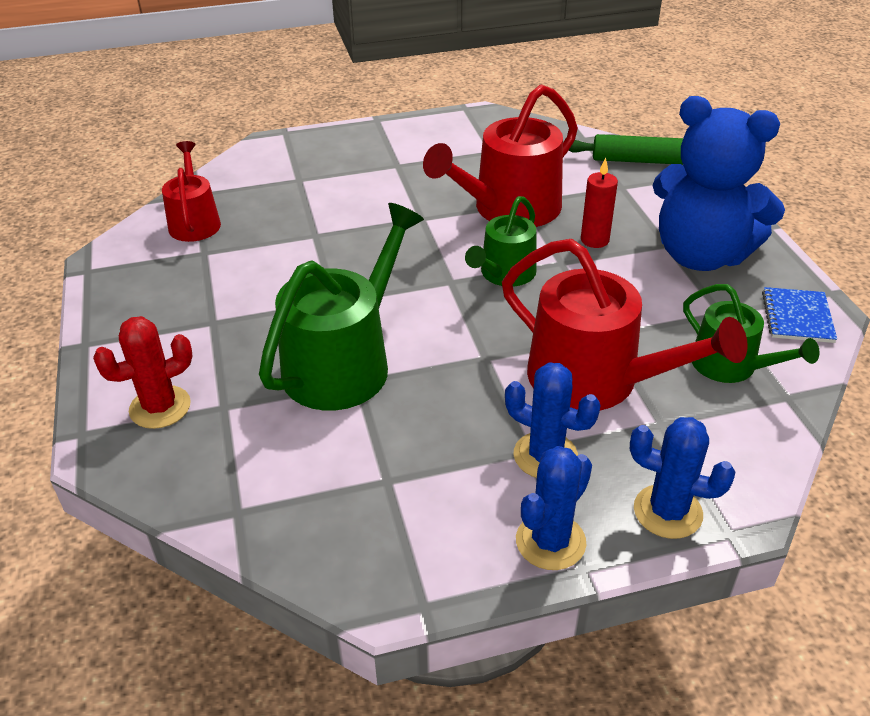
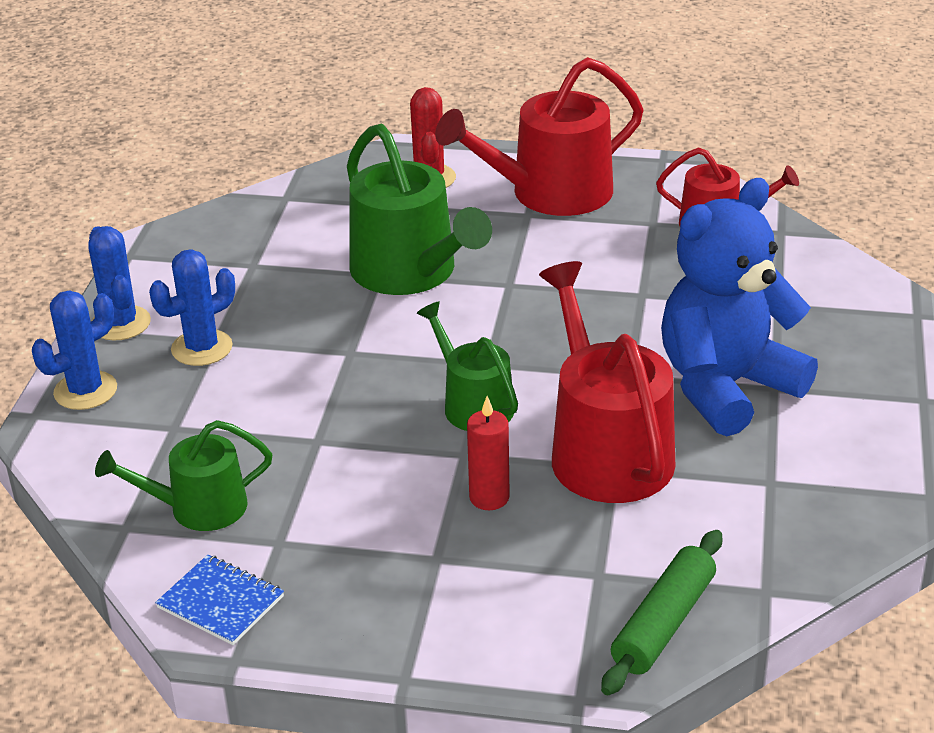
camera: 115 degrees right, 5 degrees down
red watering can [502,239,748,410] -> red watering can moved to [435,57,643,216]
blue teddy bear [652,96,785,271] -> blue teddy bear moved to [661,178,818,436]

